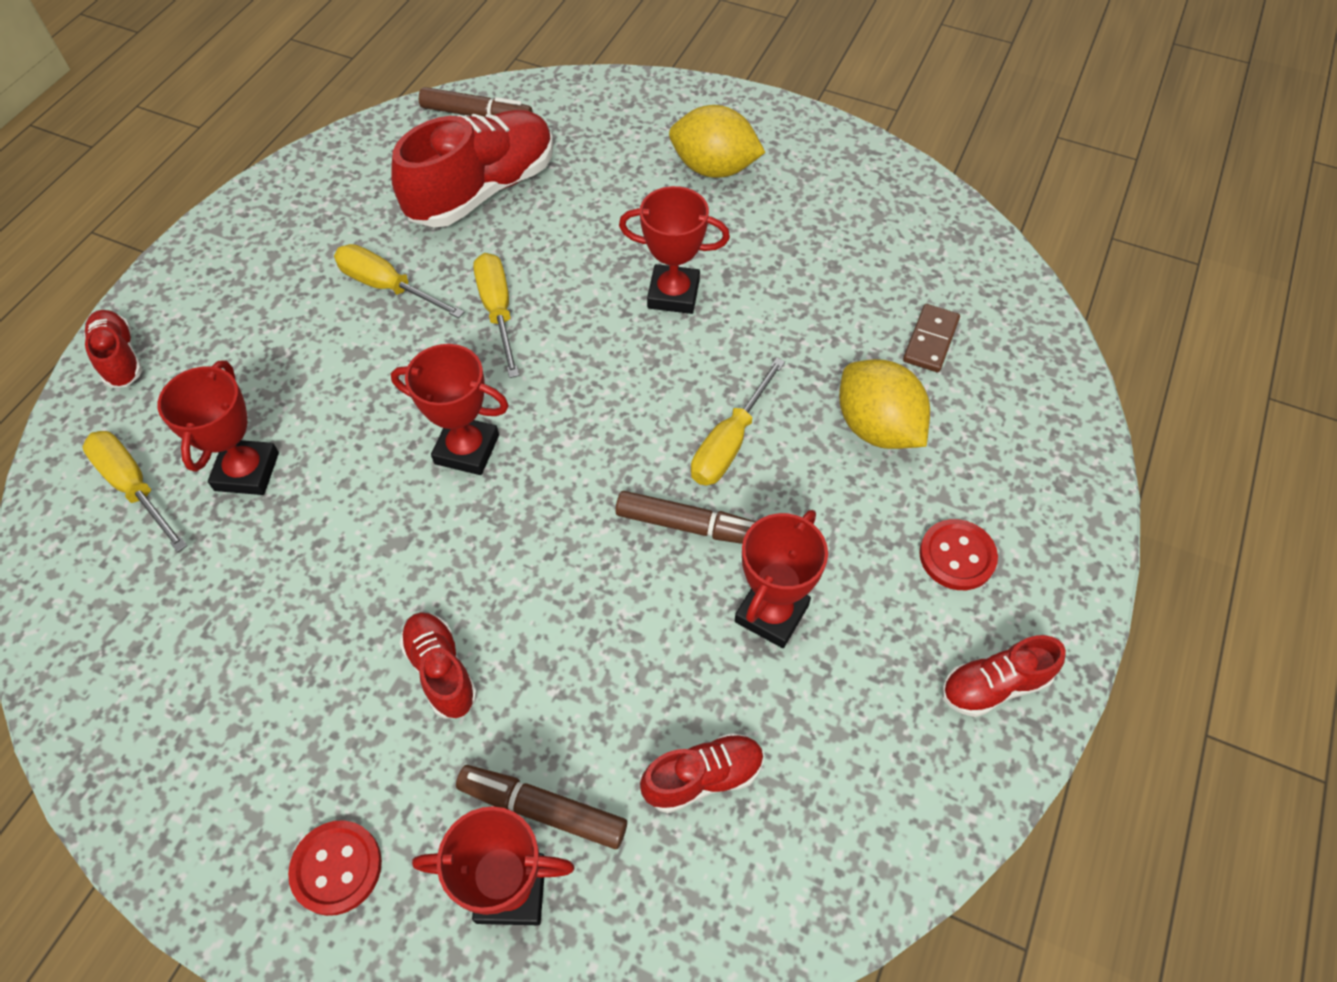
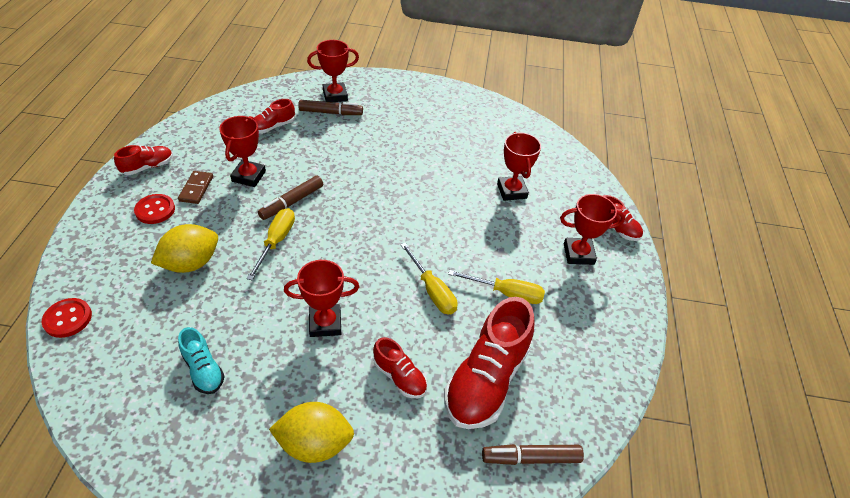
camera: 160 degrees right, 10 degrees down
yellow screwdriver [82,431,188,552] -> none
red button [288,820,382,916] -> red button moved to [41,298,92,338]
red trophy [391,344,509,475] -> red trophy moved to [560,194,625,265]
red shoe [399,612,477,719] -> red shoe moved to [373,337,427,398]
brown marker [615,491,755,544] -> brown marker turned 45 degrees counterclockwise [258,176,323,220]
yellow lemon [839,359,930,449] -> yellow lemon turned 75 degrees counterclockwise [151,224,218,273]
brown domino [903,304,960,372] -> brown domino moved to [178,171,213,204]
none -> turquoise shoe [178,327,225,394]

